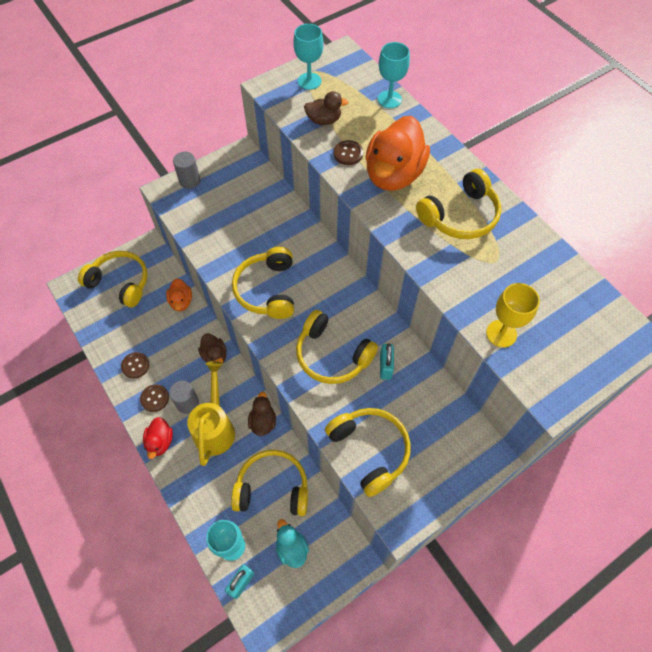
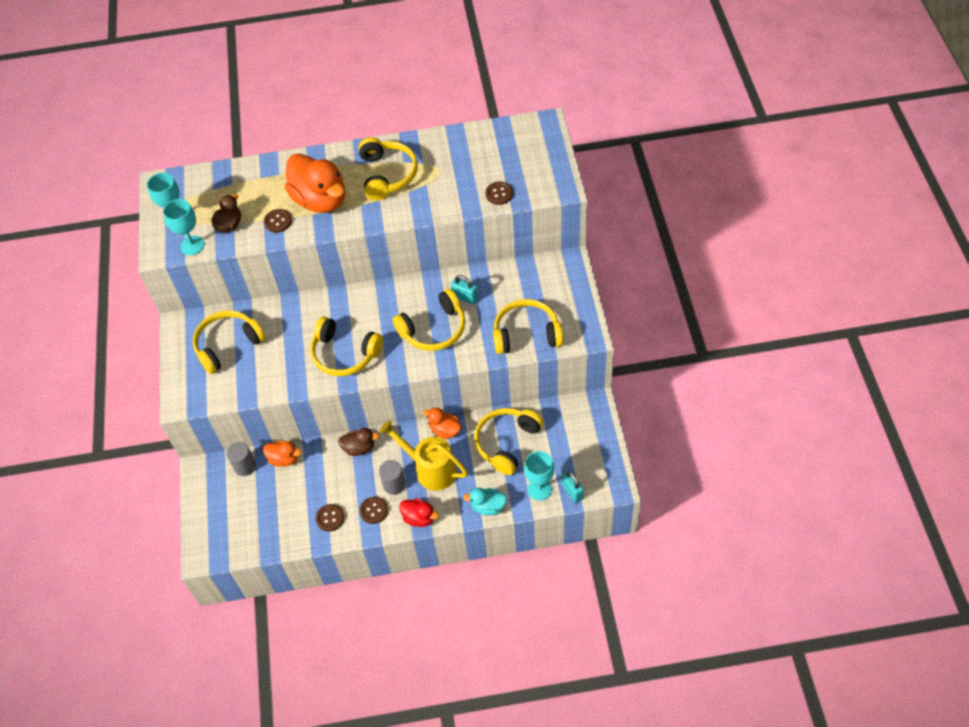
camera: 60 degrees left, 5 degrees down
yellow headphones [78,251,148,307] -> yellow headphones moved to [192,310,266,374]
grey cylinder [173,152,200,189] -> grey cylinder moved to [226,442,256,476]
brown duck [248,391,276,436] -> orange duck [423,408,462,439]
turquoise duck [276,519,309,568] -> turquoise duck moved to [463,488,507,515]
turquoise goblet [378,42,410,108] -> turquoise goblet moved to [163,199,205,255]
yellow goblet [486,283,540,348] -> brown button [485,182,513,205]

